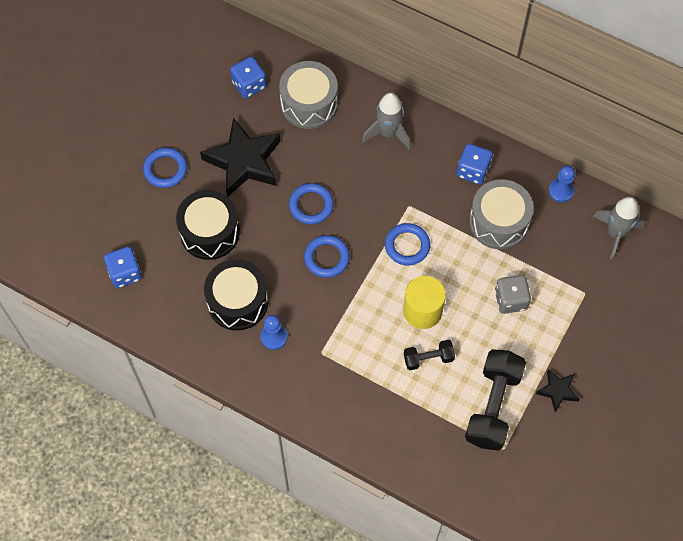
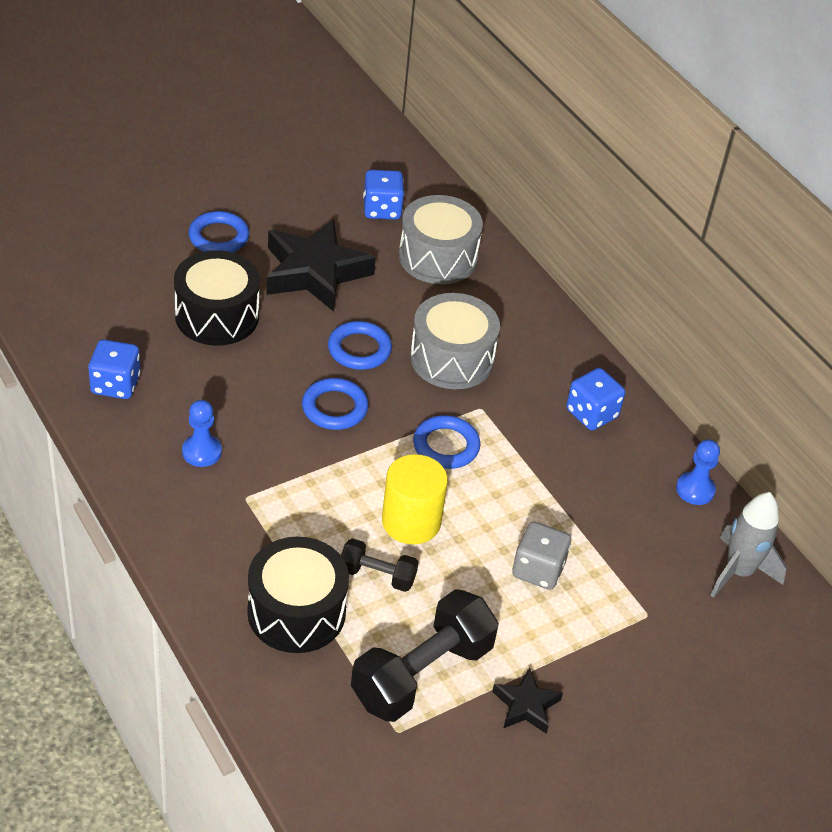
camera: 25 degrees right, 20 degrees down
blue dice [104,247,142,288] -> blue dice moved to [88,339,141,399]
black drum [204,259,268,331] -> black drum moved to [247,537,349,653]
grey rocket [362,93,411,150] -> none
grey drum [469,179,533,249] -> grey drum moved to [410,293,500,389]

